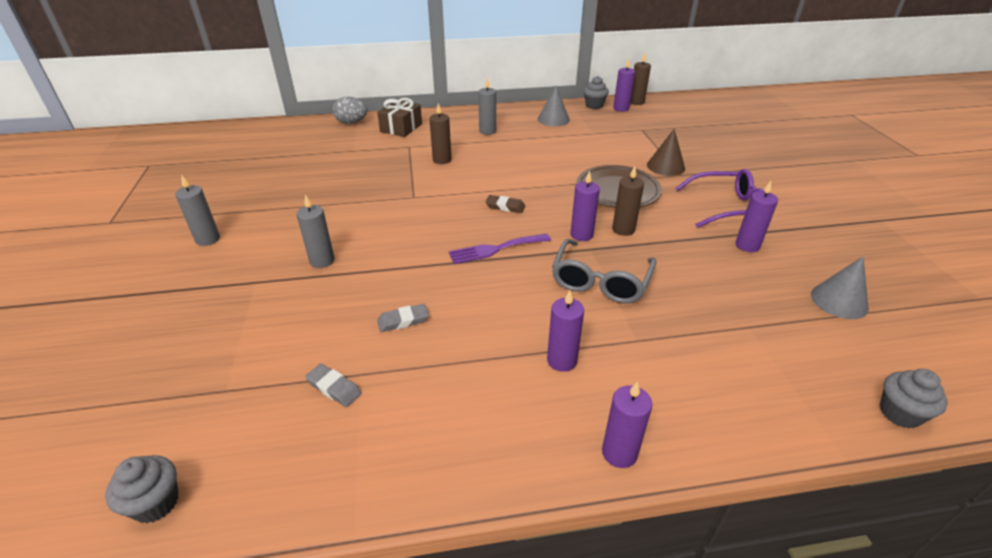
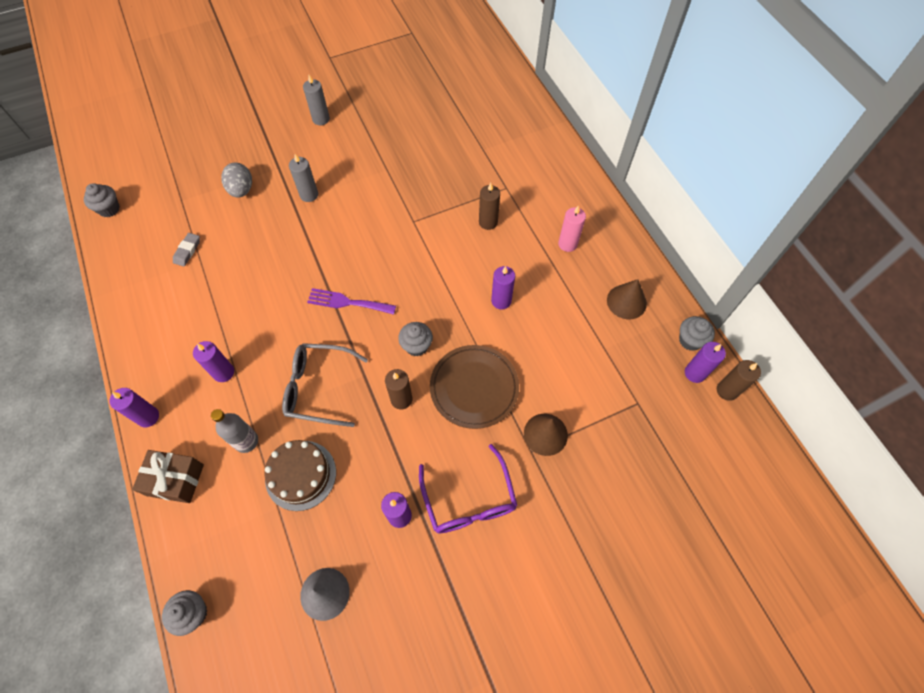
camera: 75 degrees right, 25 degrees up
grey egg [332,97,368,124] -> grey egg moved to [221,163,252,198]
brown gift [377,98,422,137] -> brown gift moved to [132,450,204,503]
grey eraser [377,304,429,332] -> none
purple fork [449,234,551,264] -> purple fork turned 45 degrees counterclockwise [307,288,396,315]
grey candle [478,78,496,135] -> pink candle [558,206,586,252]
brown eraser [485,195,525,213] -> none
grey cone [538,86,570,126] -> brown cone [607,279,647,319]
purple candle [570,171,600,241] -> purple candle moved to [491,266,515,310]
none -> grey bottle [211,409,258,453]
none -> brown cake [264,440,336,511]
none -> grey cupcake [398,322,433,357]

